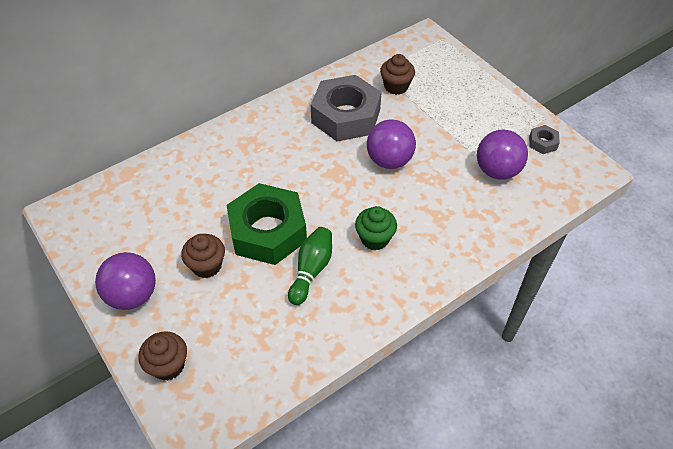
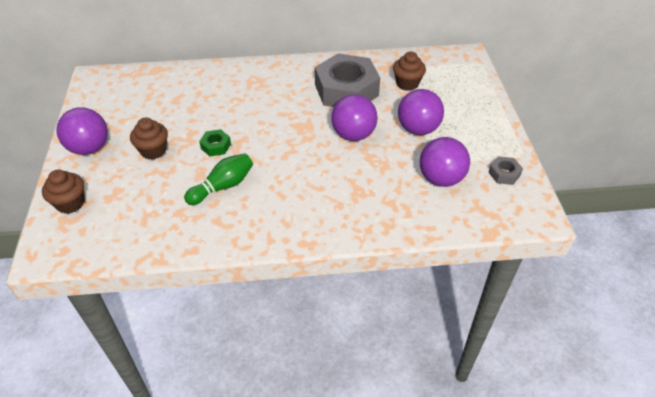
camera: 30 degrees right, 5 degrees down
green nut [226,183,307,265] -> green nut [199,129,231,156], size x0.42
green cupcake [355,206,397,250] -> none
none -> purple ball [398,89,444,135]

